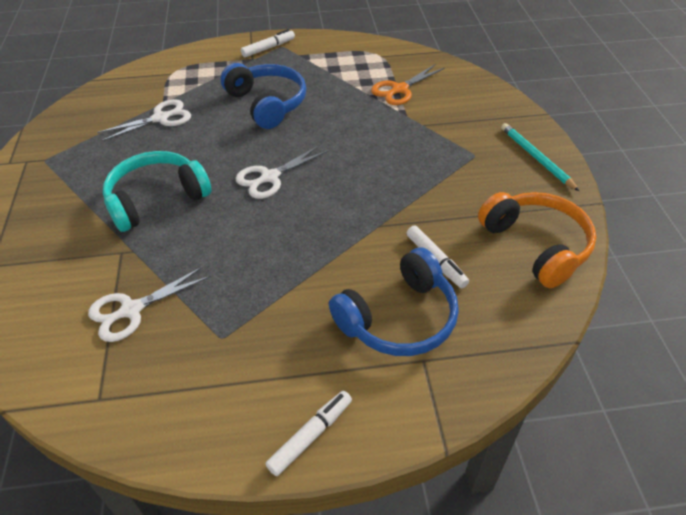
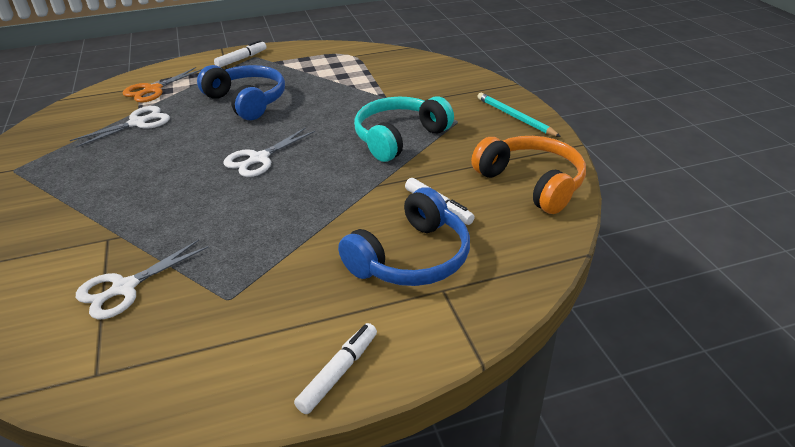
camera: 10 degrees left, 10 degrees down
turquoise headphones [103,151,211,232] -> turquoise headphones moved to [354,96,454,162]
orange scissors [371,64,445,105] -> orange scissors moved to [123,67,202,103]

